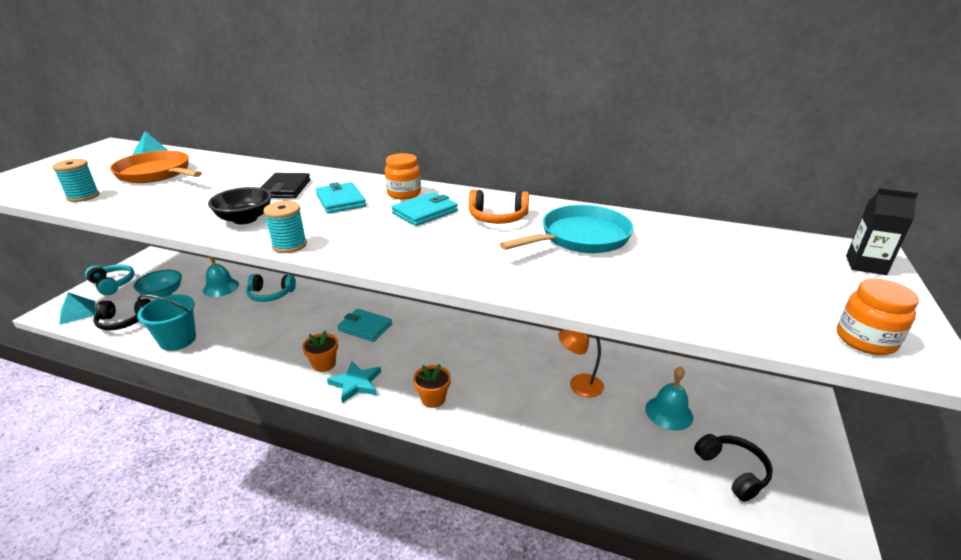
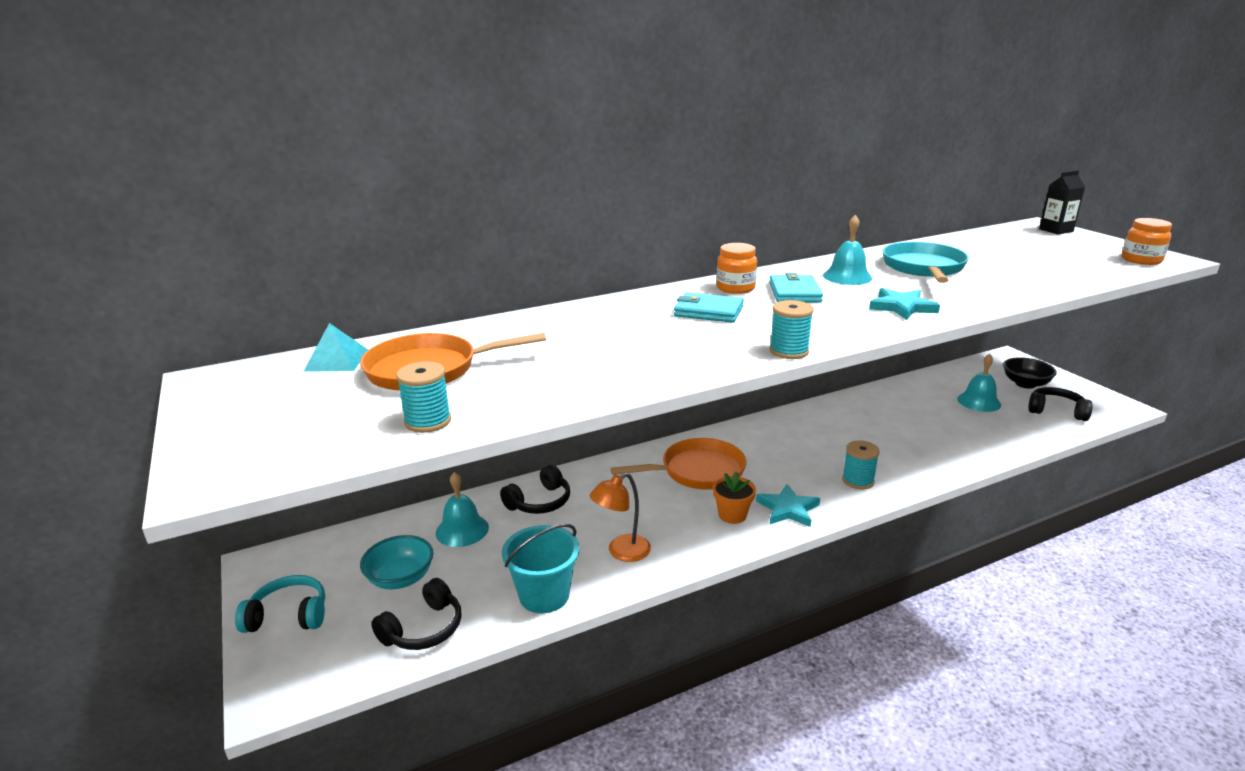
camera: 45 degrees left, 5 degrees down
turquoise pyramid [59,292,95,325] -> none
black bowl [208,187,272,224] -> black bowl moved to [1003,357,1057,389]
turquoise headphones [246,274,296,302] -> black headphones [500,465,570,514]
black wallet [260,173,310,198] -> none
turquoise wallet [338,309,392,342] -> orange pan [610,438,746,490]
orange flower pot [413,364,451,408] -> turquoise spool [842,440,879,489]
orange headphones [469,190,529,224] -> turquoise bell [823,215,872,285]
orange lamp [558,329,604,397] -> orange lamp moved to [590,473,651,562]
none -> turquoise star [869,288,940,320]

